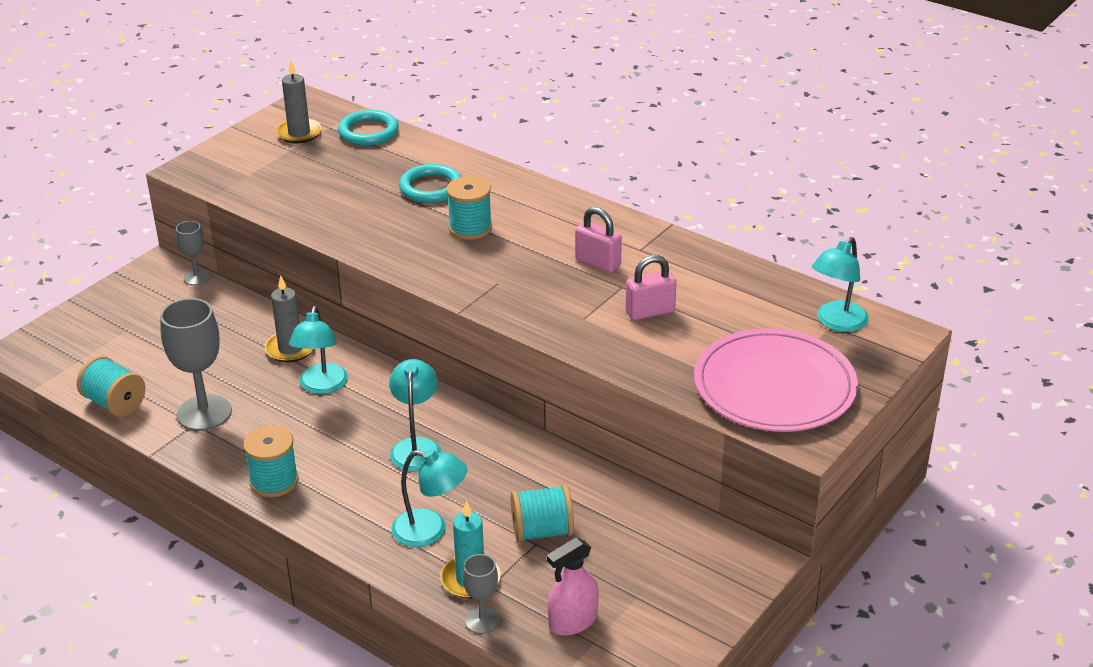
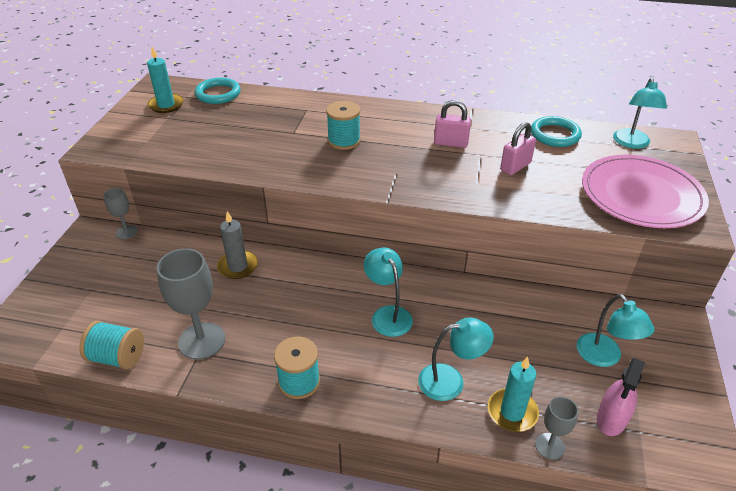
camera: 25 degrees left, 5 degrees up
grey candle [276,60,322,144] -> turquoise candle [147,46,184,113]
turquoise lamp [289,306,348,394] -> turquoise lamp moved to [577,294,655,367]
turquoise ring [399,164,462,203] -> turquoise ring moved to [531,116,582,147]
turquoise spool [511,485,574,542] -> none

